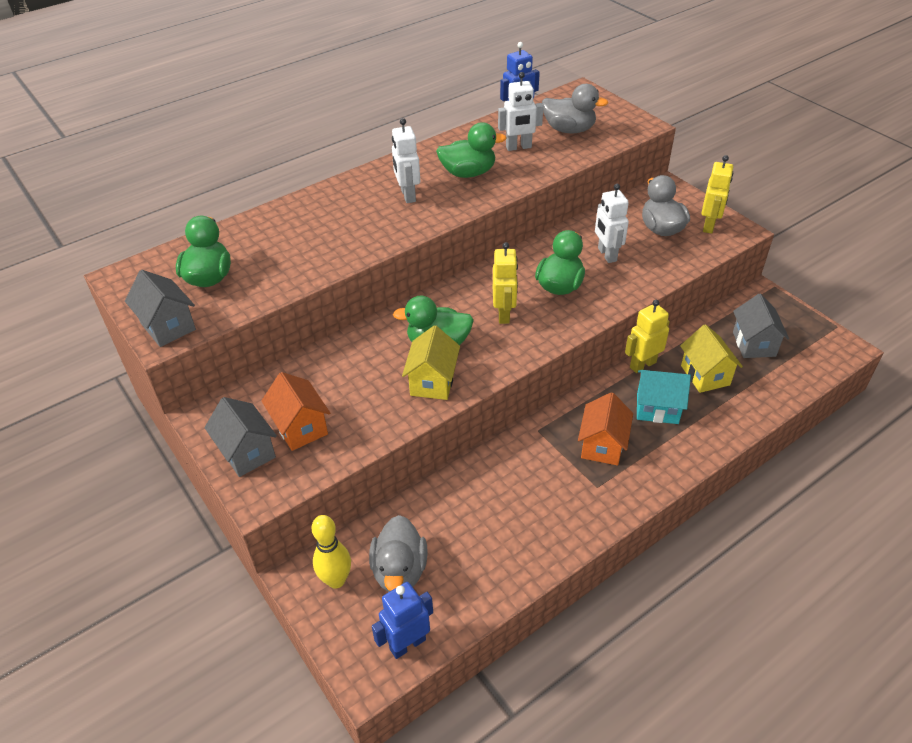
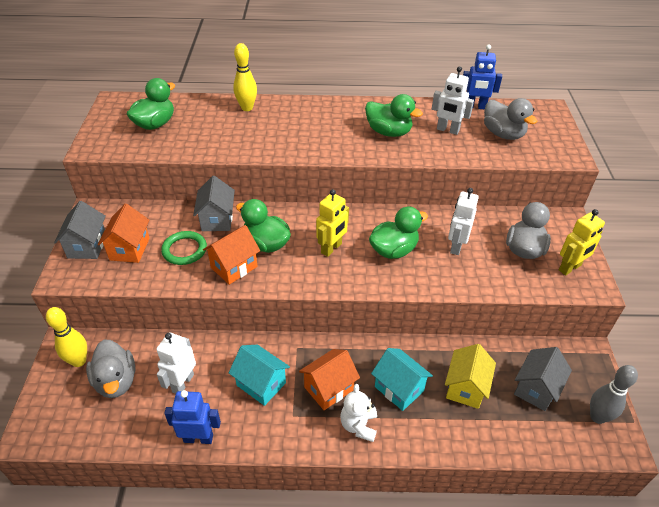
camera: 35 degrees right, 0 degrees up
grey house [125,270,196,347] -> grey house moved to [193,176,235,231]
grey duck [369,515,428,592] -> grey duck turned 60 degrees counterclockwise [86,340,135,398]
blue robot [372,582,433,659] -> blue robot moved to [164,390,221,444]
white robot [392,118,420,203] -> white robot moved to [156,332,196,394]
yellow house [402,325,460,400] -> orange house [203,225,260,285]
yellow robot [625,300,670,373] -> none
none -> green ring [161,231,207,265]
none -> turquoise house [229,345,290,406]
none -> yellow bowling pin [233,43,257,111]
none -> white teddy bear [340,384,377,442]
none -> grey bowling pin [590,365,638,424]

